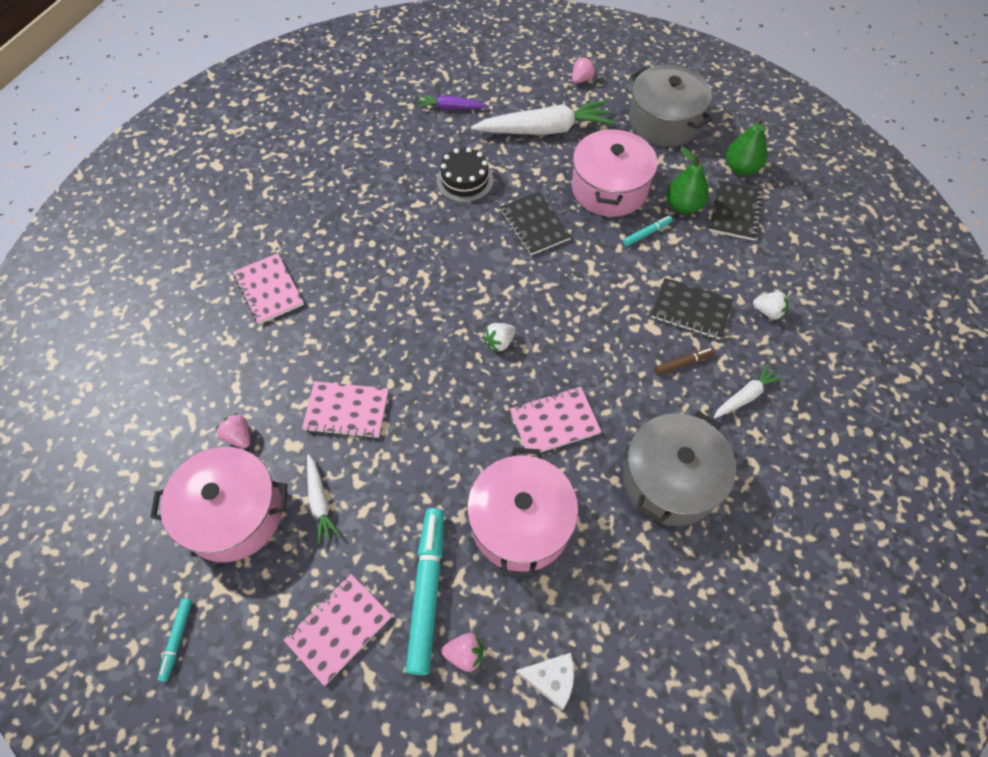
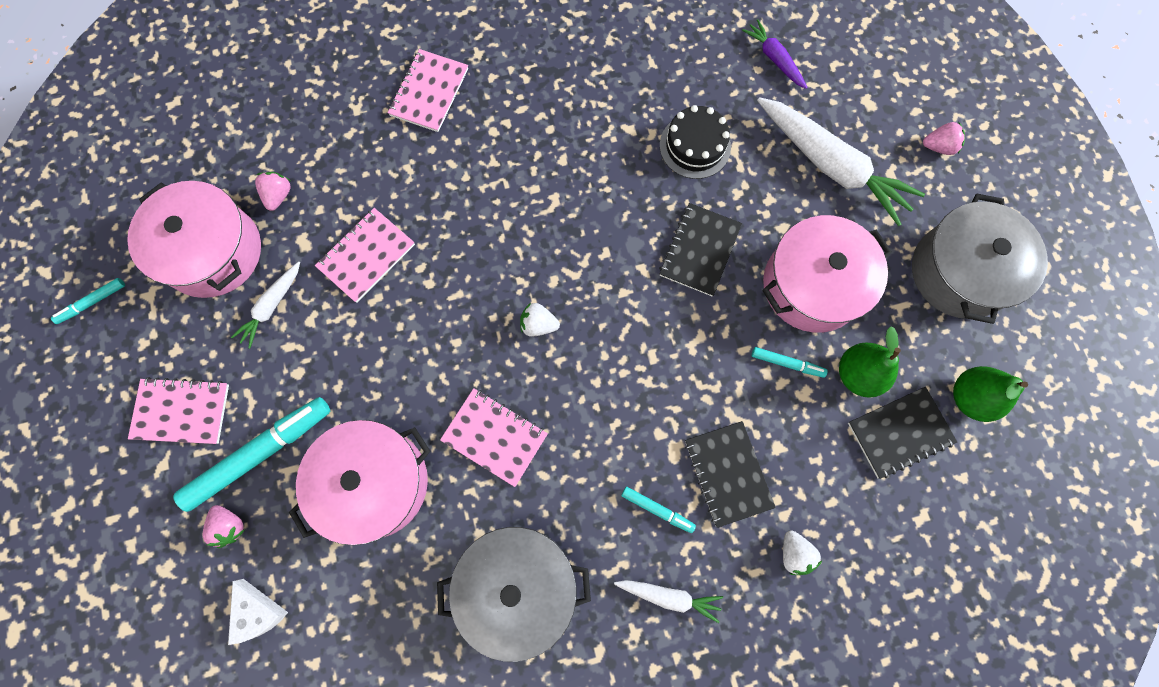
camera: 50 degrees right, 15 degrees up
pink notebook [302,381,389,439] -> pink notebook turned 75 degrees clockwise [315,208,415,303]
brown marker [655,347,715,375] -> turquoise marker [621,487,696,533]

